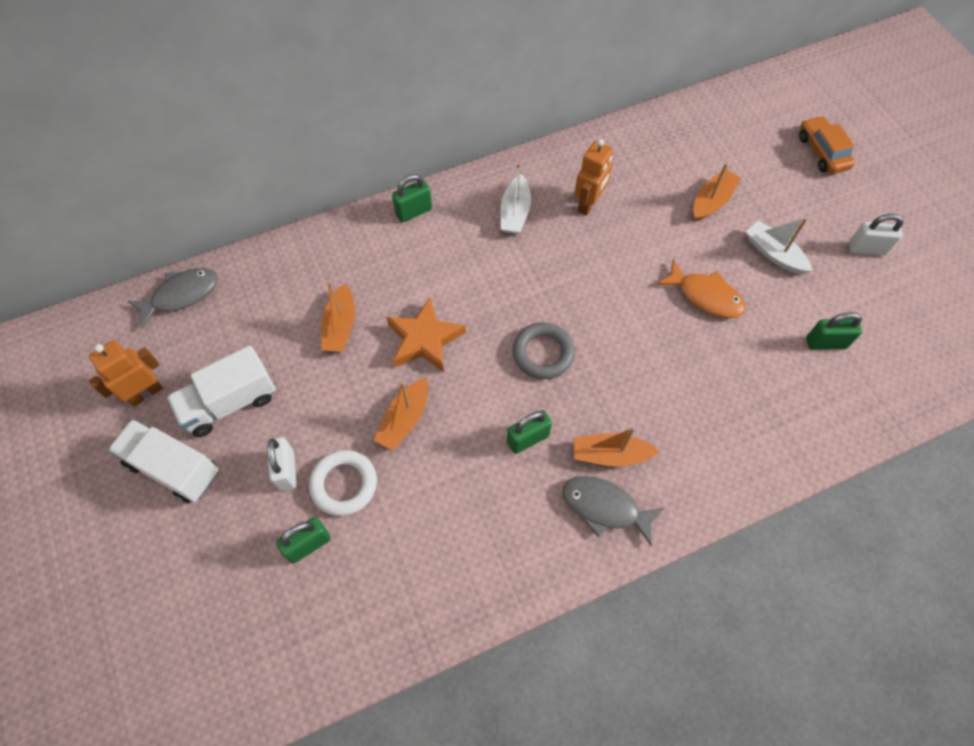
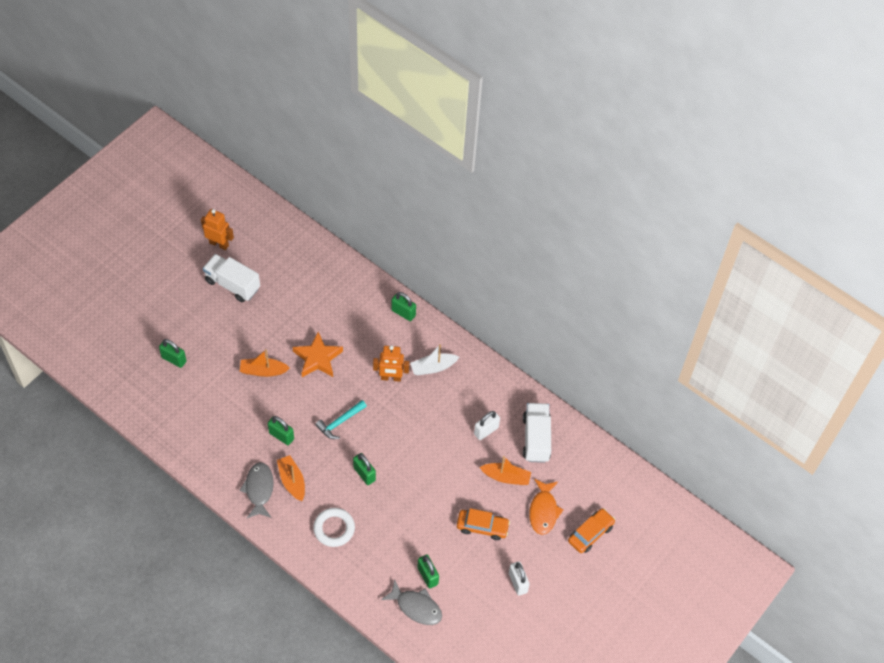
camera: 60 degrees right, 5 degrees down
white truck [108,419,219,503] -> white truck moved to [523,403,551,463]
grey fish [128,268,218,329] -> grey fish moved to [381,579,442,625]
white padlock [267,437,297,491] -> white padlock moved to [474,411,500,440]
white ring [309,450,377,516] -> white ring moved to [313,508,355,547]
orange boat [321,282,355,352] -> none
grey ring [512,322,575,379] -> turquoise hammer [315,400,367,439]
orange robot [574,139,613,216] -> orange robot moved to [373,345,409,382]
orange fish [657,259,746,318] -> orange fish moved to [529,479,564,535]
white boat [746,218,813,274] -> orange car [457,508,510,540]
none -> green padlock [353,453,376,485]

